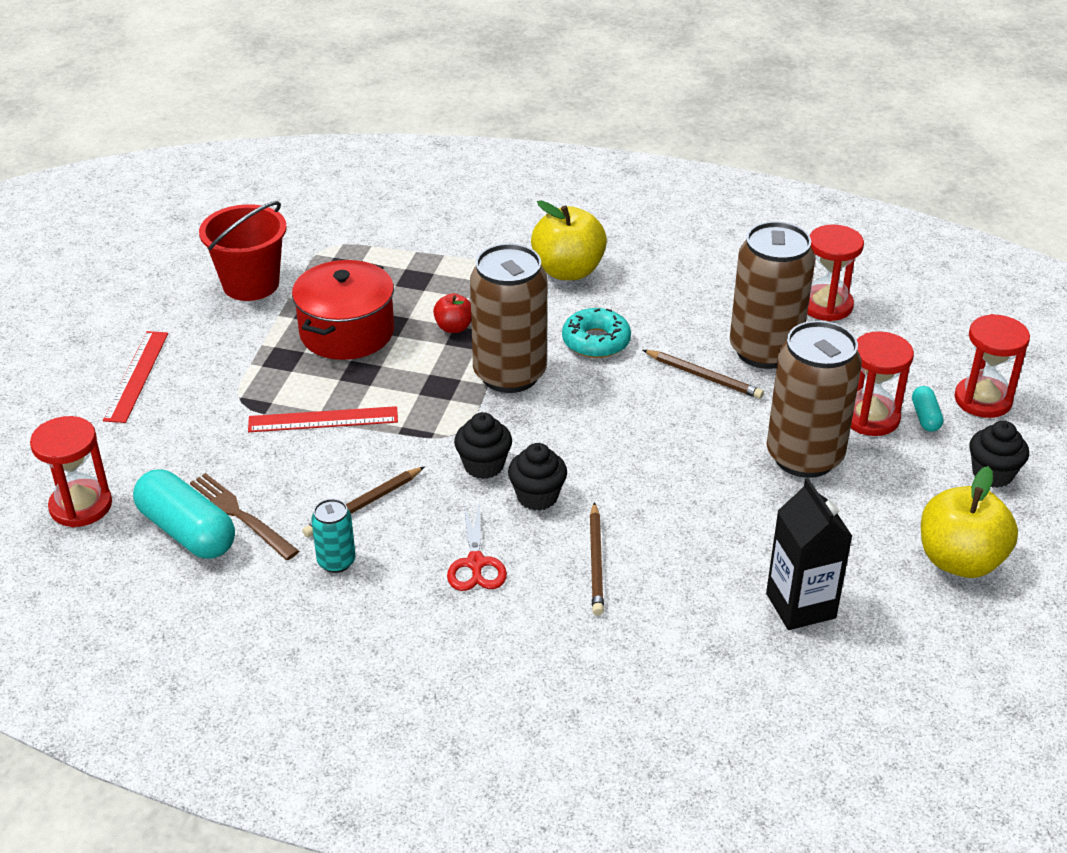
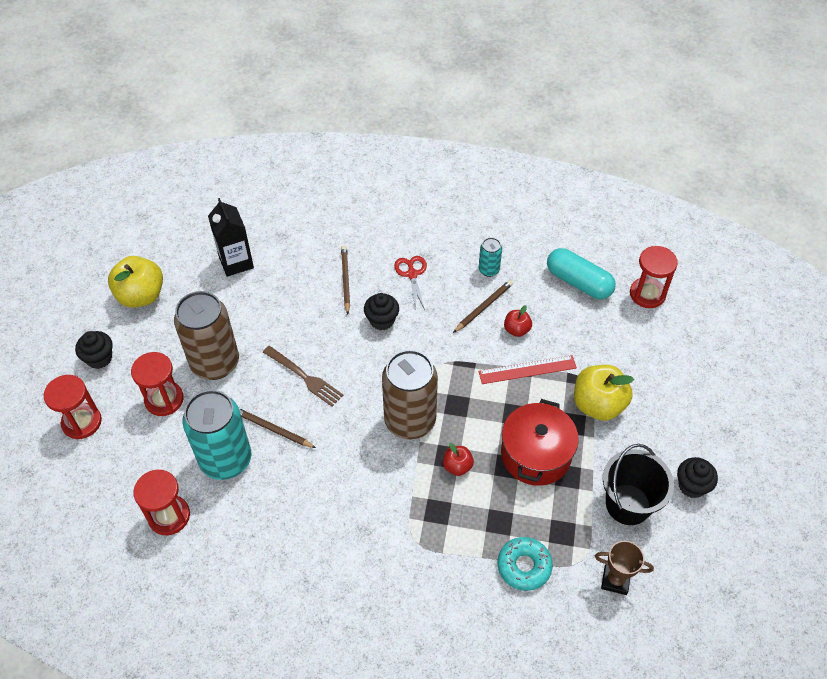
camera: 175 degrees right, 15 degrees up
red ruler [103,331,168,423] -> none
brown fork [190,473,299,560] -> brown fork moved to [263,346,343,407]
red bucket [199,201,287,301] -> black bucket [603,444,674,525]
black cupcake [454,412,512,479] -> black cupcake moved to [677,457,718,498]
yellow apple [531,200,607,280] -> yellow apple moved to [574,365,634,421]
turquoise donut [562,308,631,358] -> turquoise donut moved to [498,537,553,591]
brown can [730,222,815,369] -> turquoise can [183,390,251,480]
turquoise capsule [912,386,943,432] -> none
none -> red apple [504,305,532,337]
none -> brown trophy [595,541,654,595]

